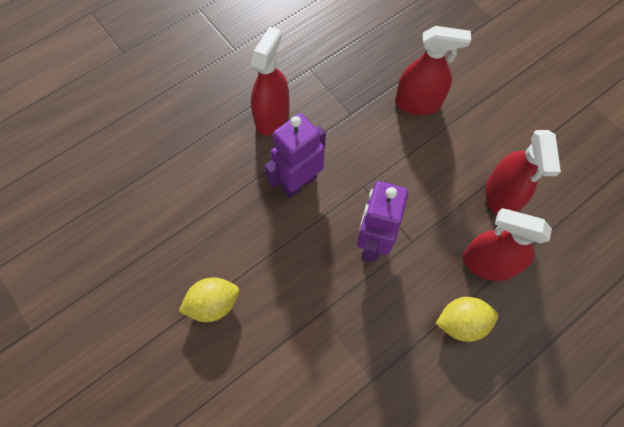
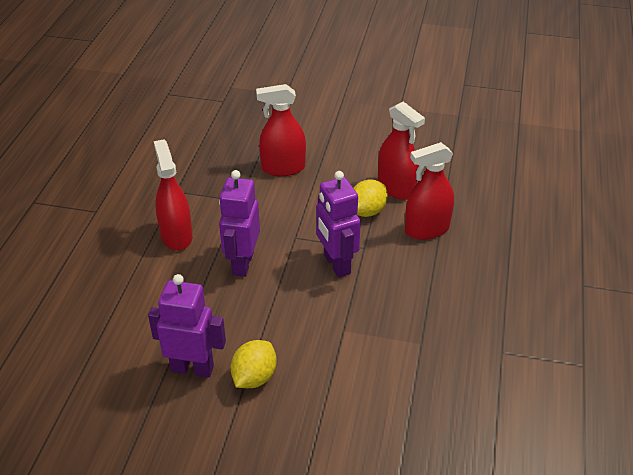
camera: 40 degrees left, 25 degrees down
red spray bottle [395,26,471,115] -> red spray bottle turned 150 degrees counterclockwise [256,84,306,176]
yellow lemon [436,297,498,342] -> yellow lemon moved to [354,179,388,217]
none -> purple robot [148,274,226,378]

